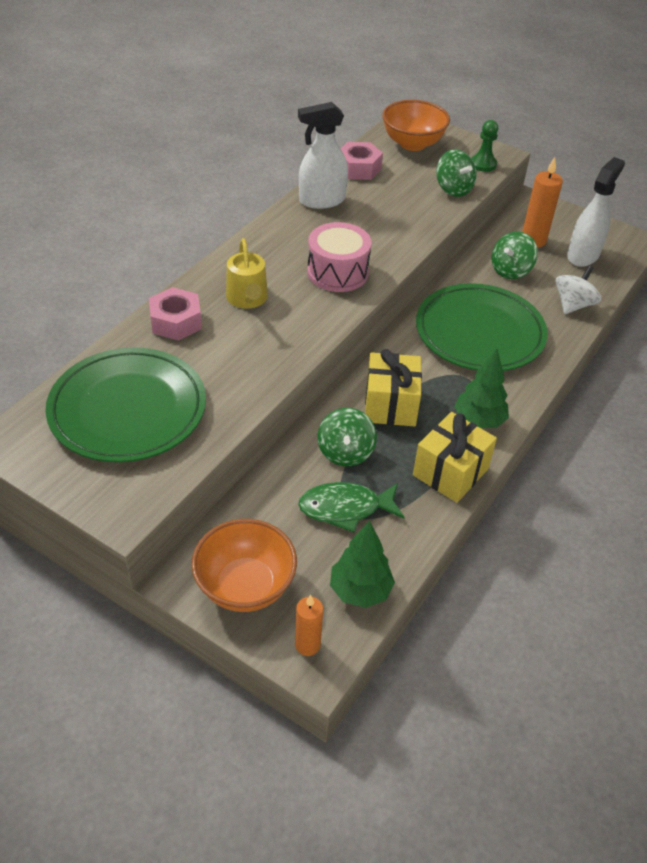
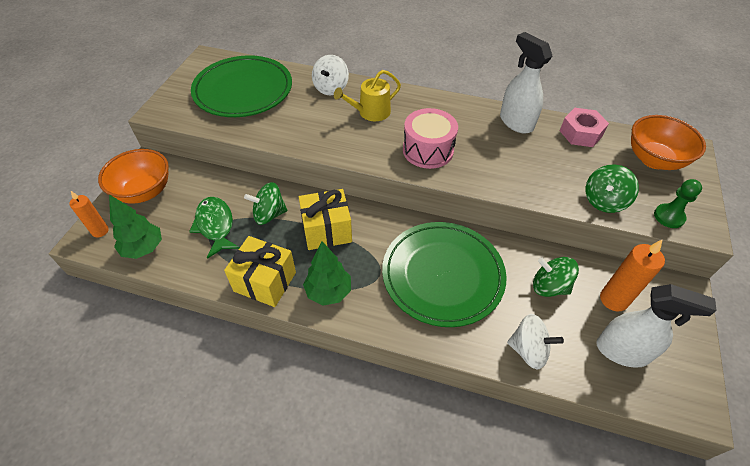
camera: 75 degrees right, 5 degrees up
pink nut [149,287,202,341] -> white spinning top [312,55,349,95]

